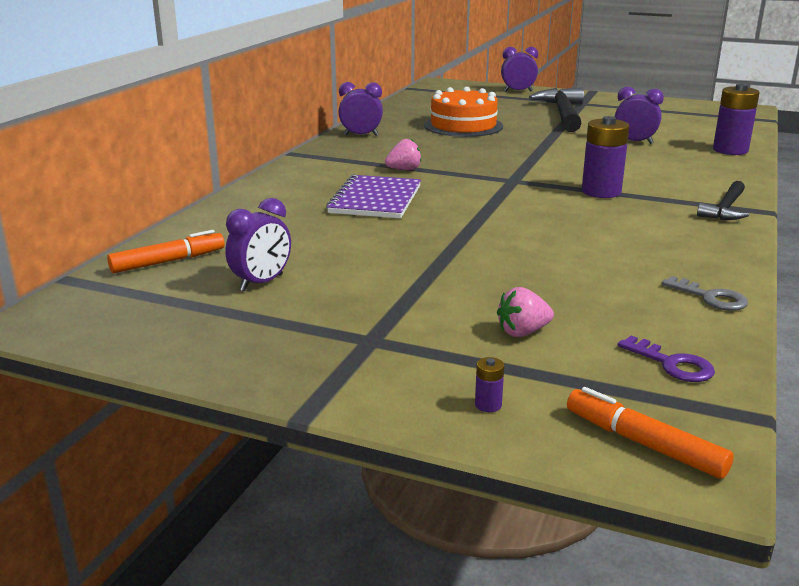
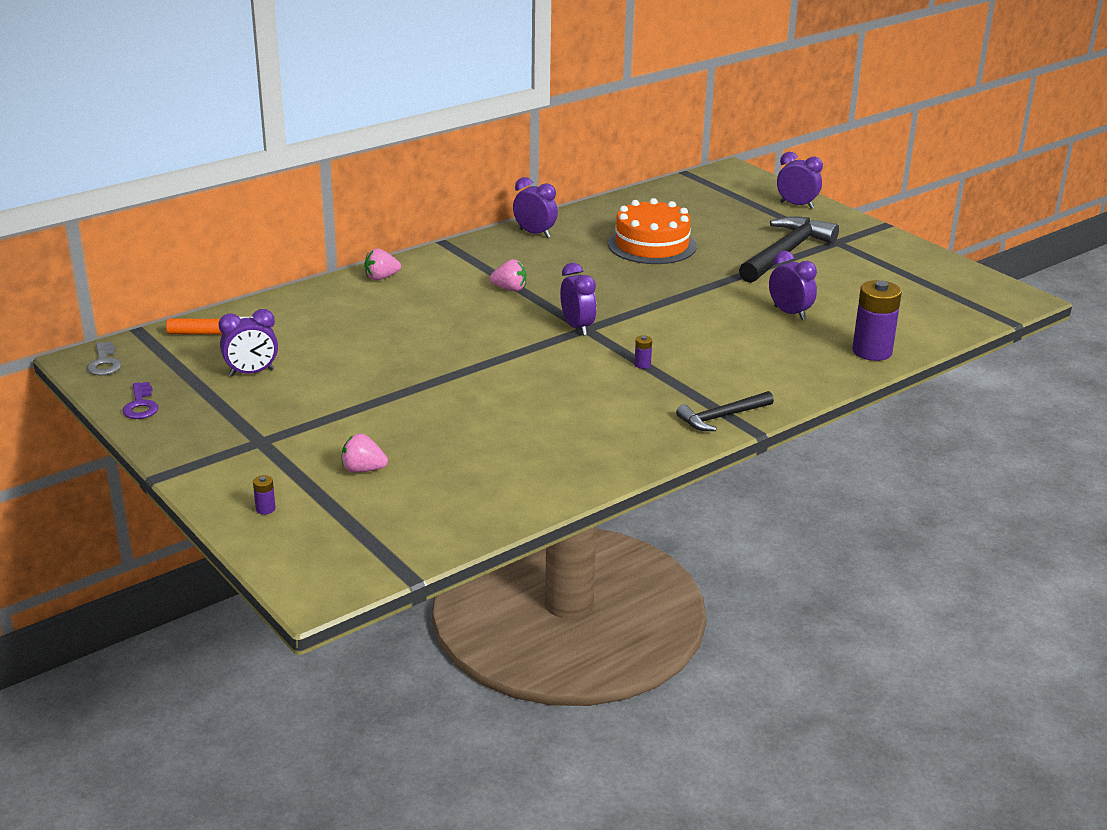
camera: 30 degrees right, 5 degrees up
purple notebook [326,174,421,218] -> none
orange marker [567,387,734,479] -> none
purple battery [582,116,630,198] -> purple battery [634,335,652,369], size x0.41
purple key [618,336,715,382] -> purple key moved to [122,382,158,419]
grey key [661,276,748,311] -> grey key moved to [87,341,121,375]
none -> pink strawberry [364,248,401,280]
none -> purple clock [560,263,596,336]

